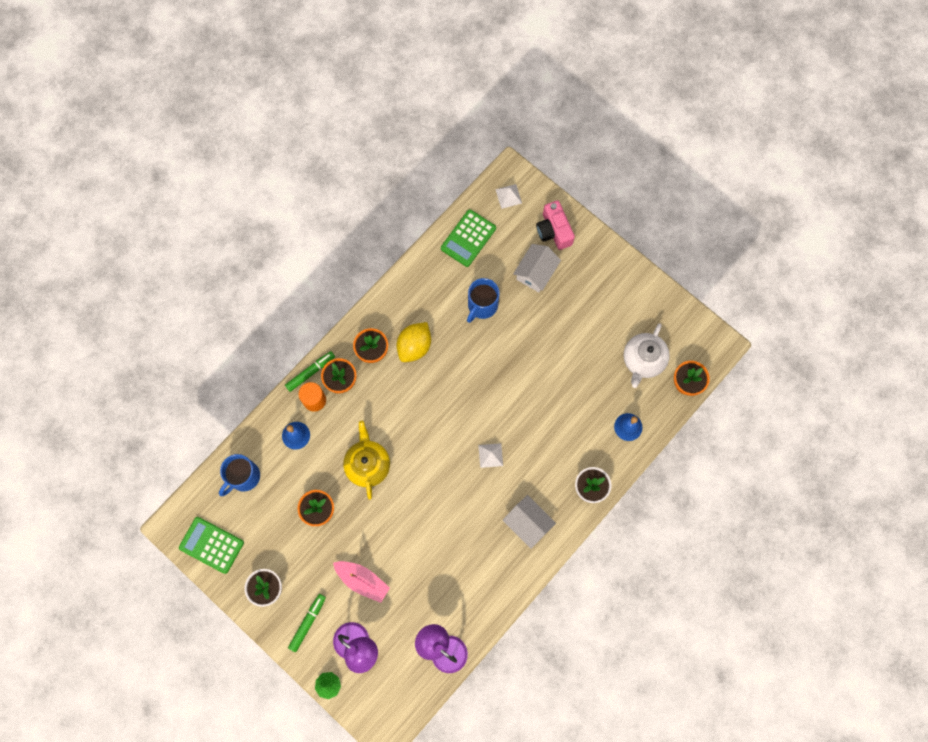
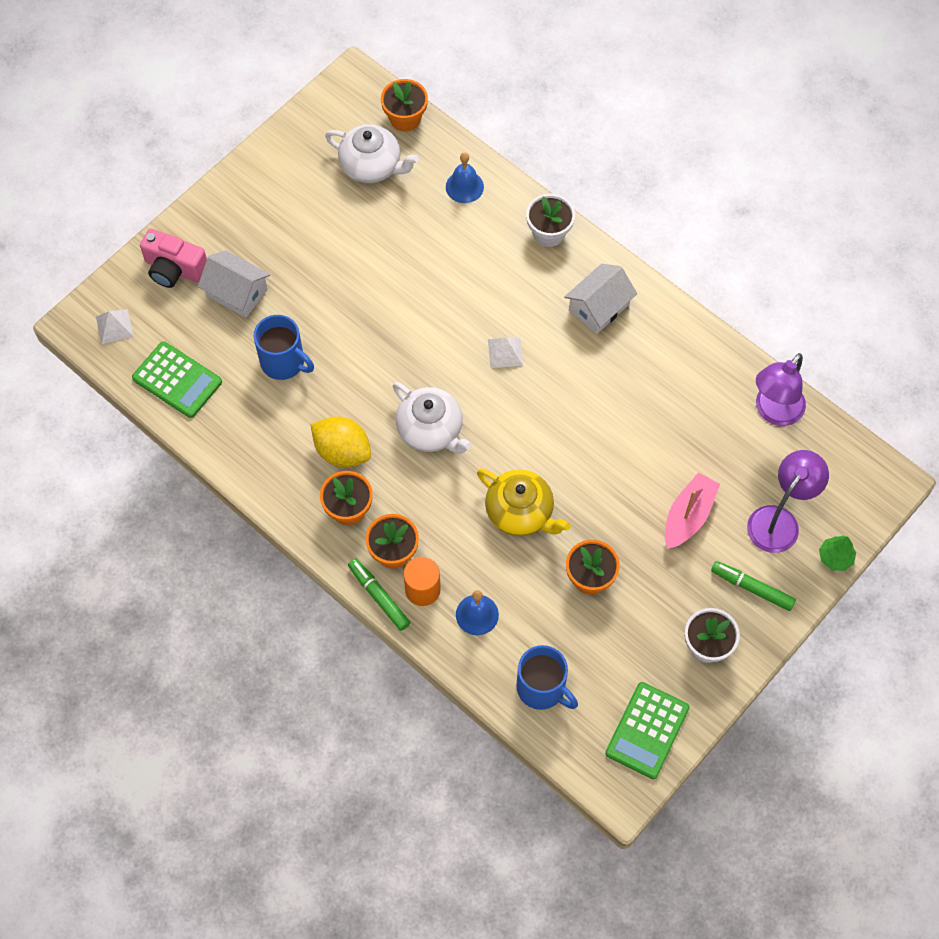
camera: 90 degrees left, 10 degrees down
yellow teapot [343,421,390,500] -> yellow teapot turned 135 degrees counterclockwise [477,469,570,536]
pink camera [536,200,575,250] -> pink camera turned 45 degrees clockwise [140,229,207,288]
none -> white teapot [393,382,472,454]

